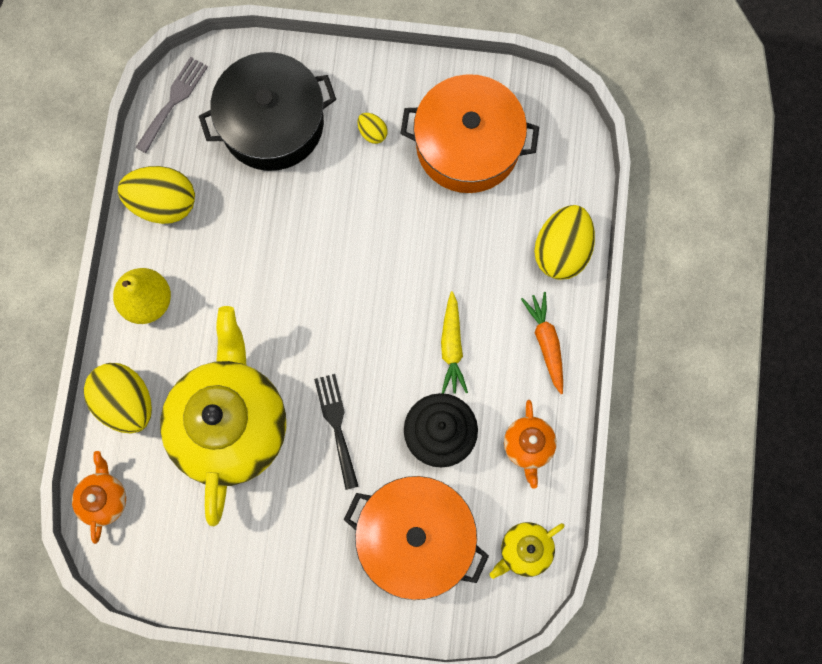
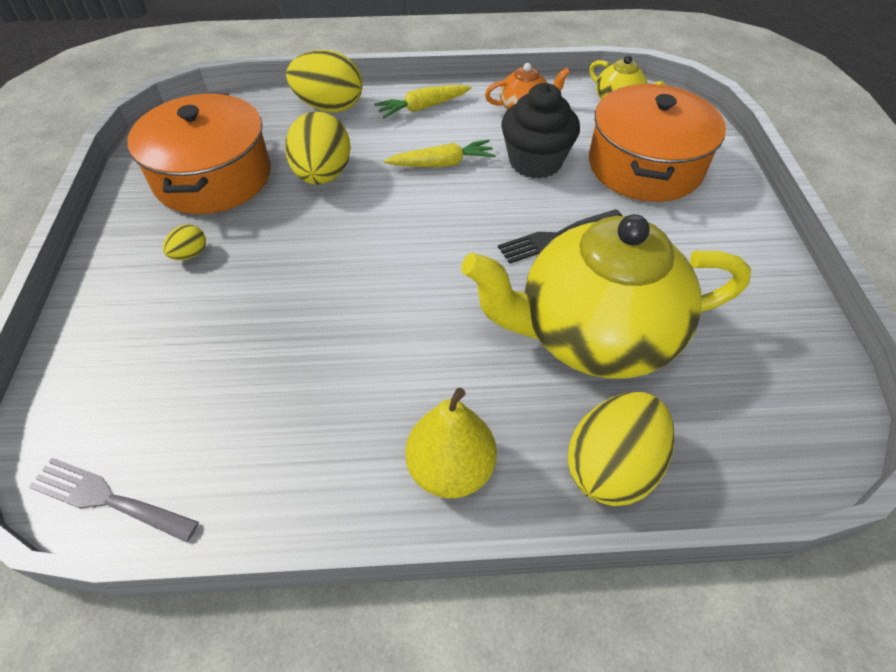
camera: 100 degrees left, 25 degrees down
orange teapot [72,451,126,544] -> none
yellow egg [118,166,195,224] -> yellow egg moved to [285,112,351,185]
black pot [199,52,336,171] -> none
orange carrot [521,292,563,394] -> yellow carrot [374,85,471,118]

